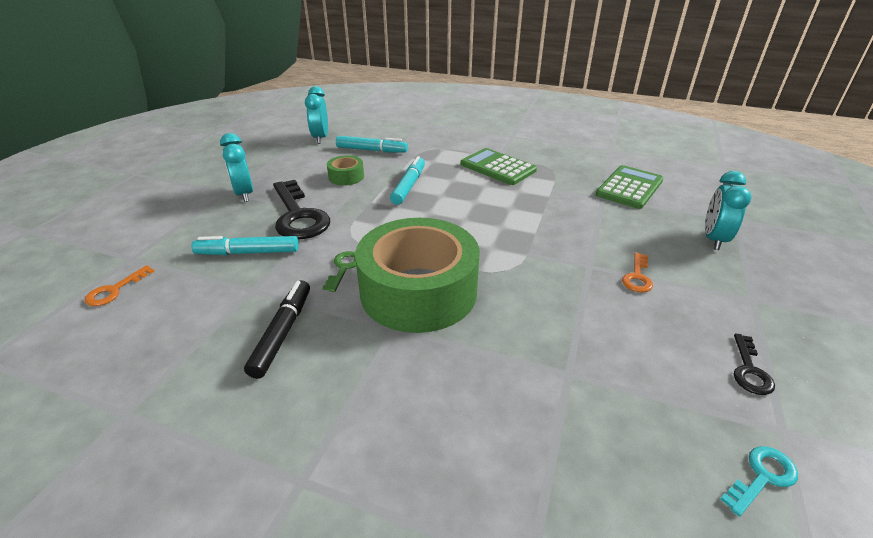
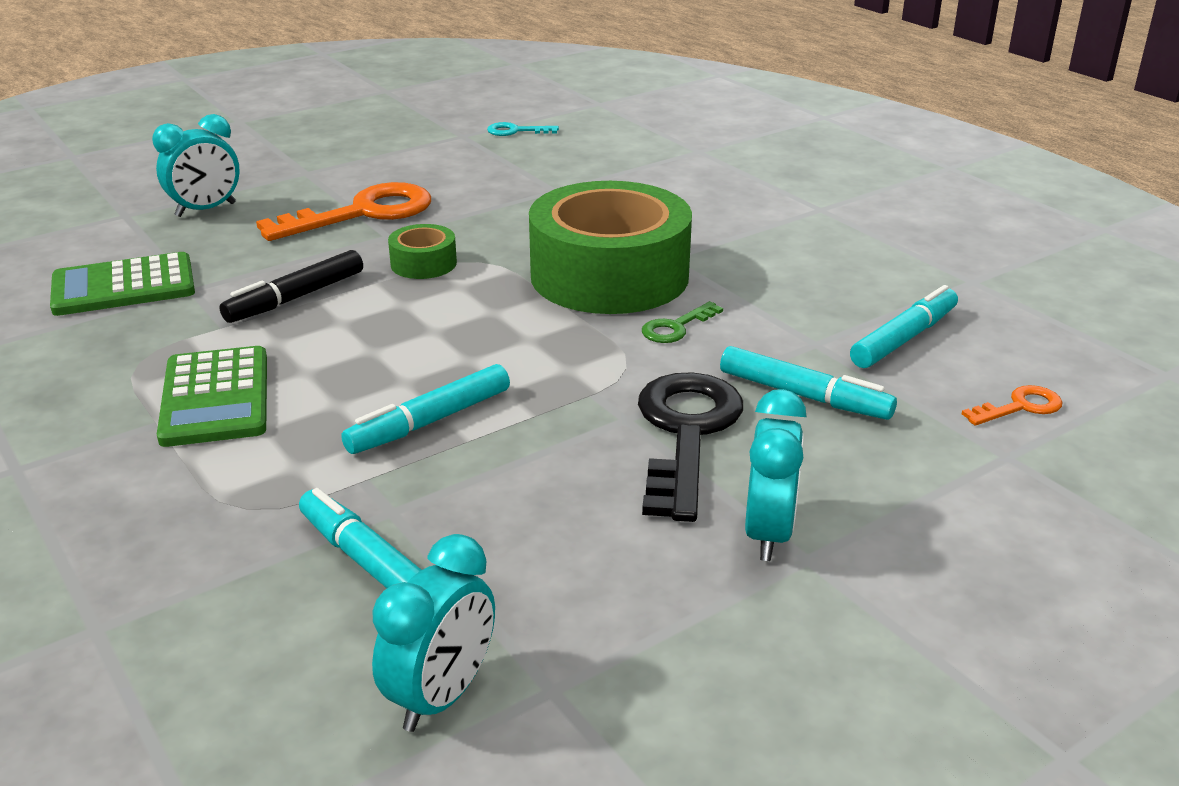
camera: 145 degrees left, 5 degrees down
black marker [244,281,310,379] -> black marker moved to [220,250,363,323]
green tape [327,155,364,186] -> green tape moved to [388,224,457,279]
orange key [622,252,653,293] -> orange key [256,182,431,241], size x2.14
black key [734,333,775,395] -> none
none -> turquoise marker [850,285,958,368]

